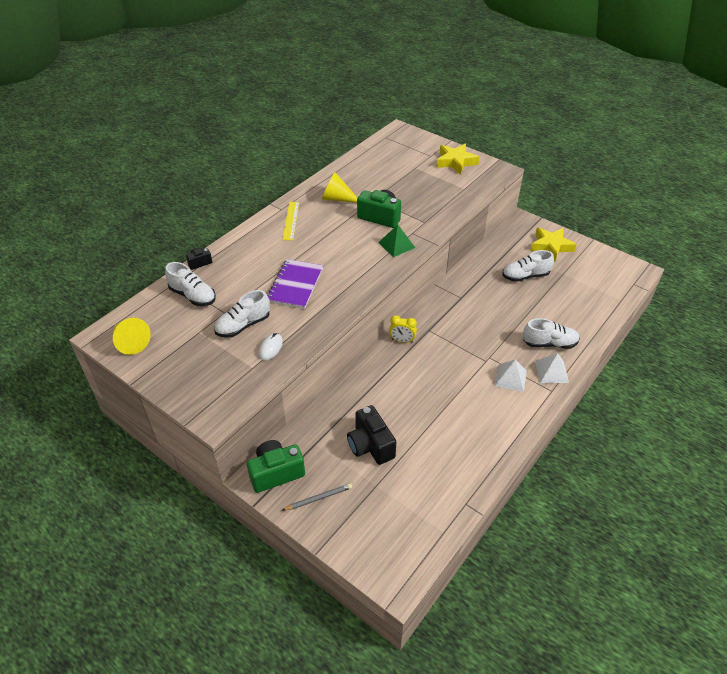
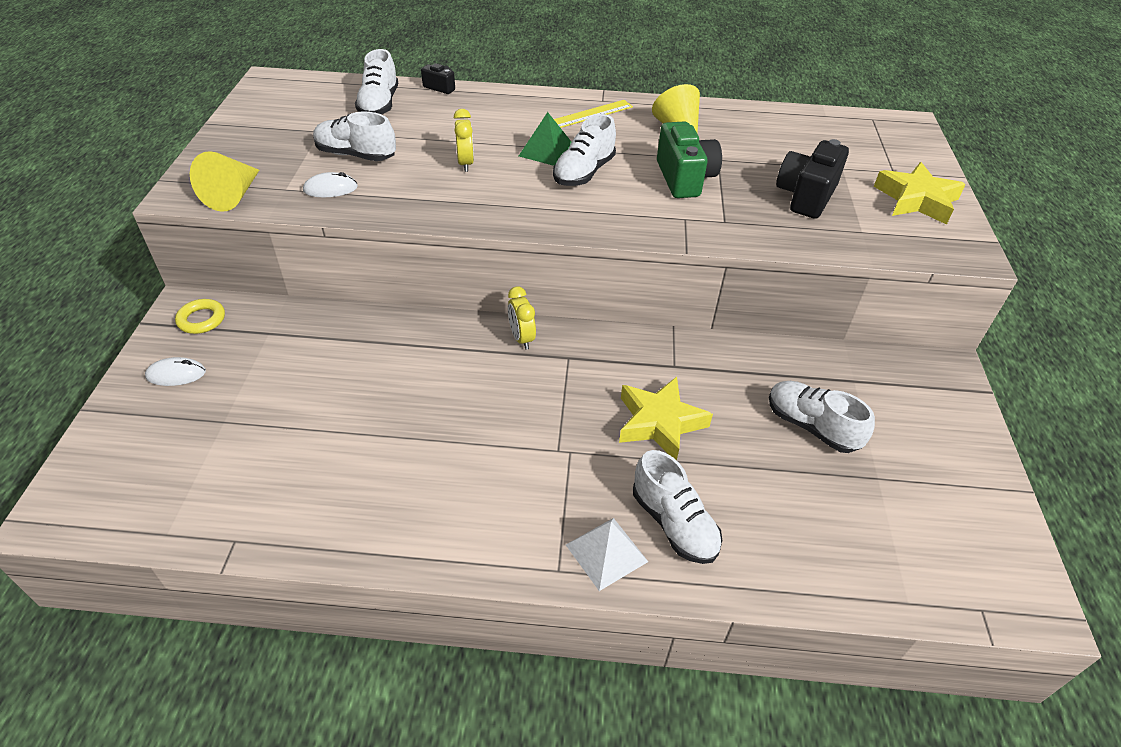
camera: 55 degrees right, 0 degrees up
yellow cone [113,318,151,355] -> yellow cone moved to [190,151,259,212]
green camera [247,440,305,493] -> yellow ring [175,299,225,334]
purple notebook [267,259,323,309] -> yellow clock [454,109,474,172]
grey pencil [283,483,352,510] -> white mouse [145,357,206,386]
black camera [347,405,396,465] -> black camera moved to [776,139,849,219]
green pyramid [378,224,415,257] -> green pyramid moved to [519,112,571,166]
white pyramid [494,360,527,392] -> none
yellow star [530,227,577,261] -> yellow star moved to [619,377,713,460]
none -> white shoe [553,114,616,186]

